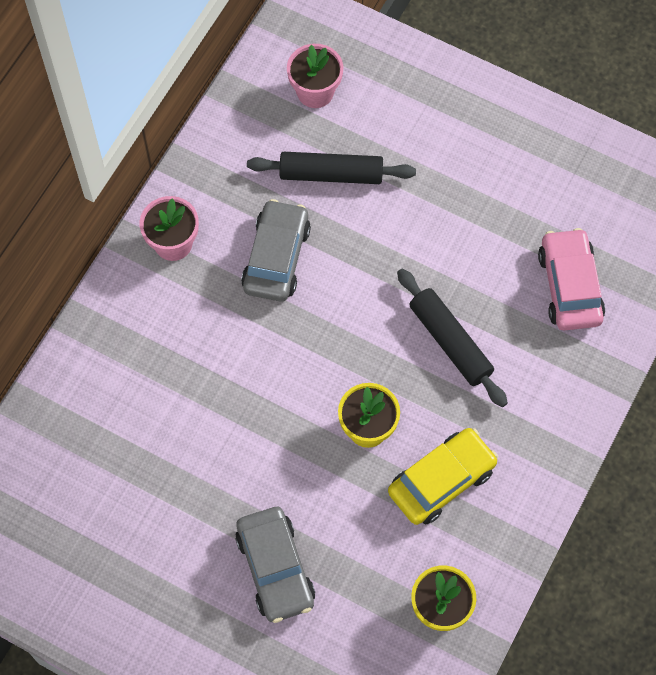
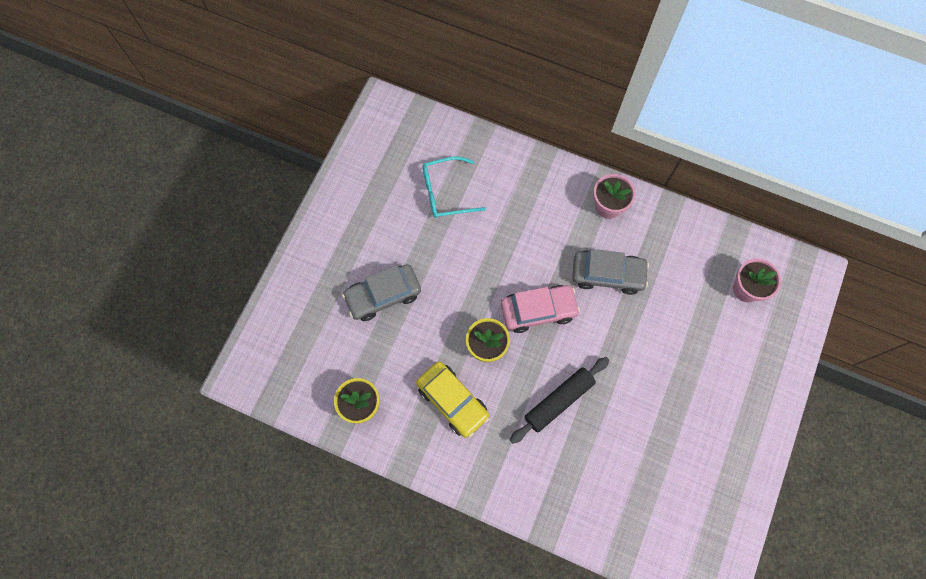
camera: 85 degrees right, 5 degrees up
black rolling pin [247,152,416,184] -> none
pink car [538,228,605,330] -> pink car moved to [501,285,580,333]
none -> turquoise glasses [423,156,486,218]

